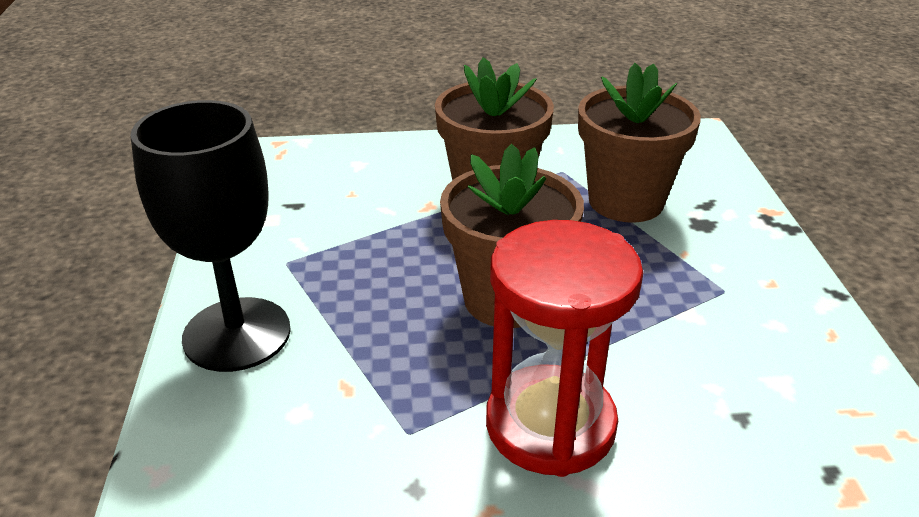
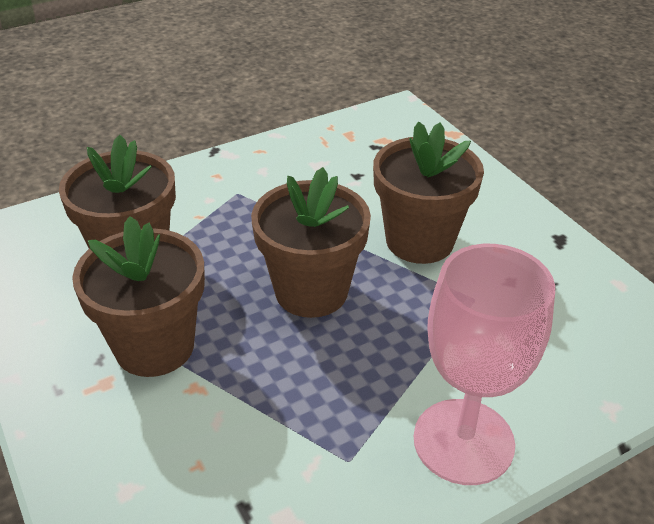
camera: 115 degrees left, 5 degrees up
black goblet [130,100,291,372] -> pink goblet [414,244,555,485]
red hourglass [486,220,643,477] -> brown flower pot [373,122,484,264]

